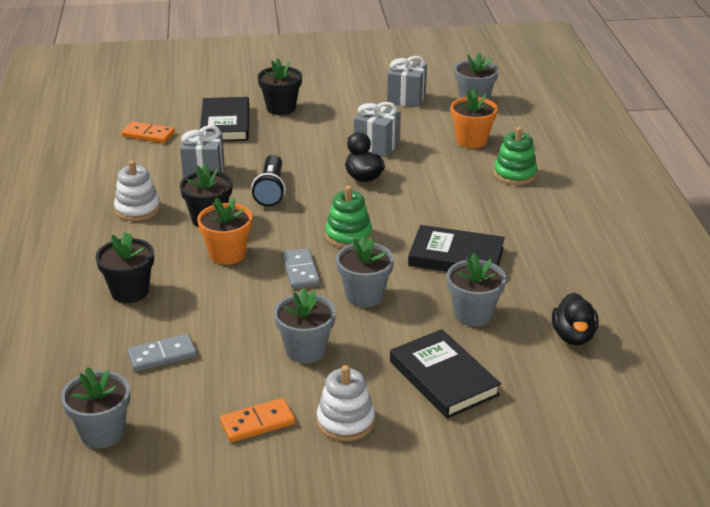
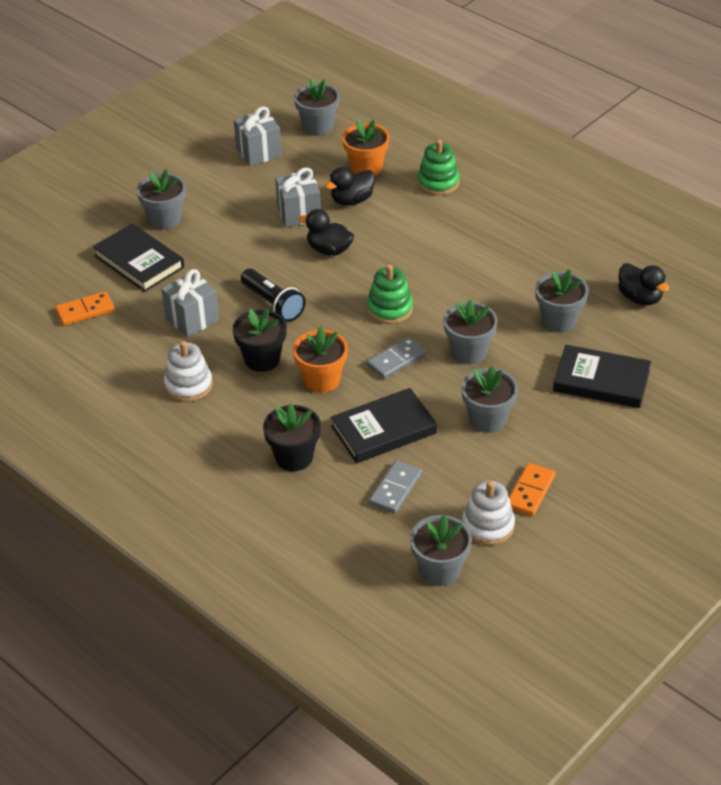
camera: 40 degrees left, 10 degrees up
black flower pot [258,58,302,115] -> grey flower pot [136,169,186,229]
grey domino [282,248,320,289] -> grey domino turned 75 degrees counterclockwise [367,337,427,379]
white stacking toy [317,365,375,441] -> white stacking toy moved to [462,480,515,546]
black book [408,225,505,272] -> black book moved to [331,388,437,463]
none -> black duck [325,167,375,206]

